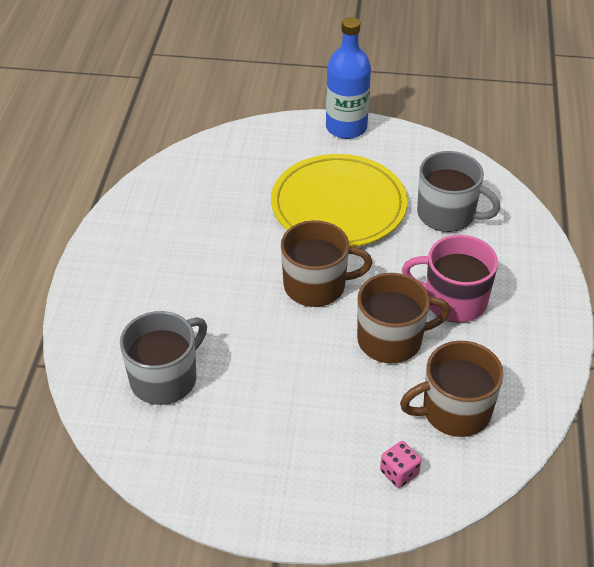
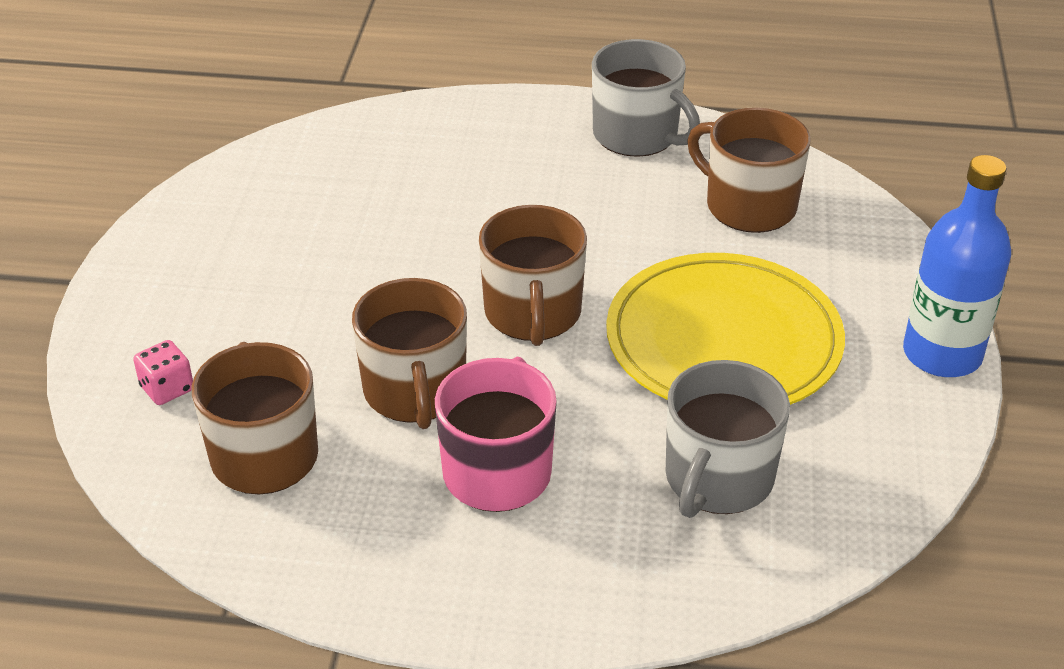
camera: 90 degrees right, 5 degrees down
grey mug [120,311,207,405] -> grey mug moved to [592,39,700,157]
none -> brown mug [687,108,811,233]

